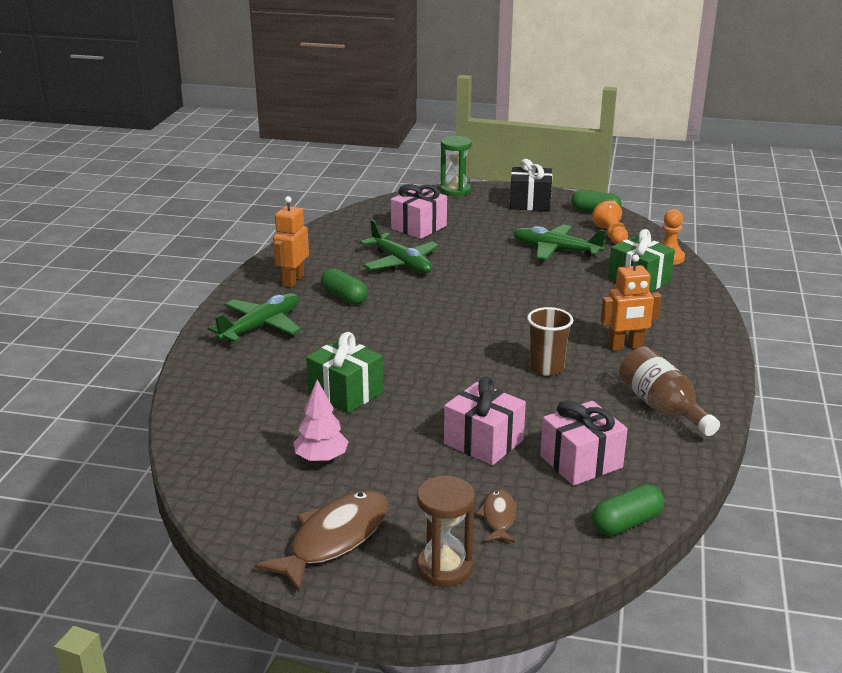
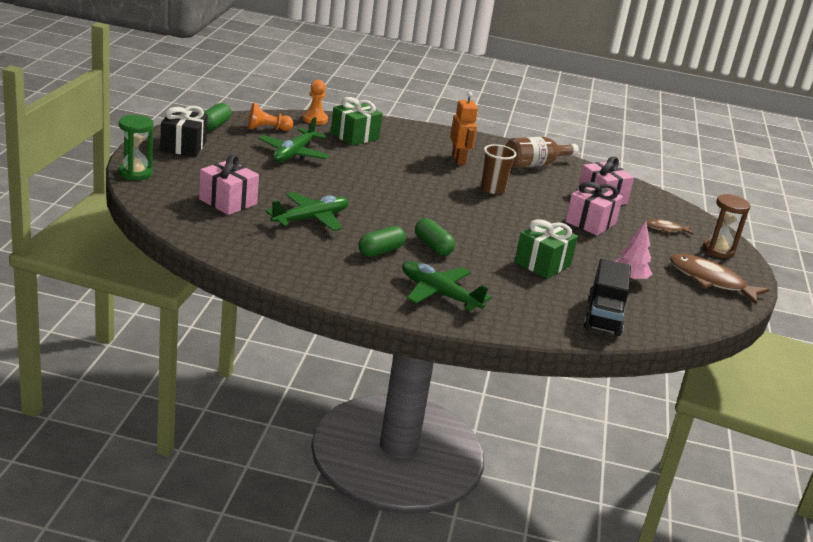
camera: 95 degrees left, 0 degrees up
orange robot [273,196,309,288] -> none
green capsule [592,484,664,536] -> green capsule moved to [415,218,455,256]
none -> black truck [584,259,631,336]

